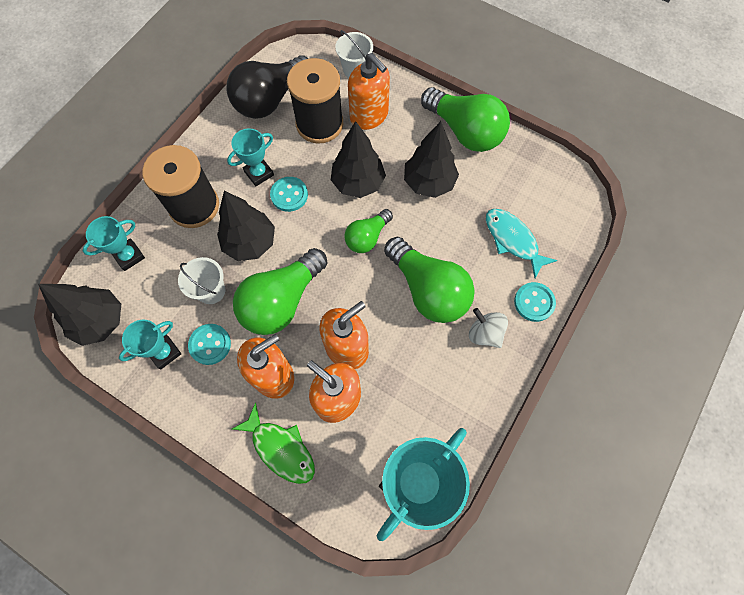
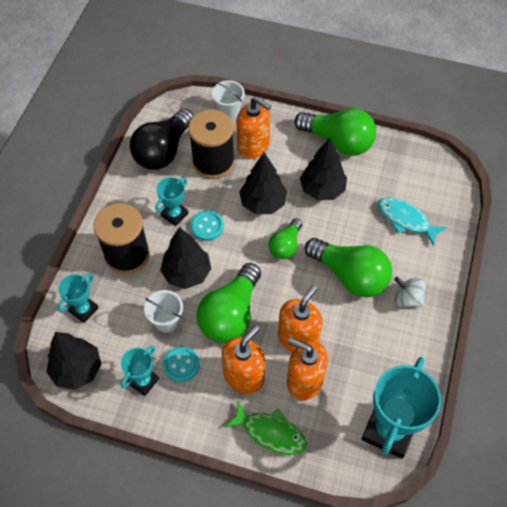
camera: 15 degrees left, 10 degrees down
turquoise button [514,282,556,322] -> none

